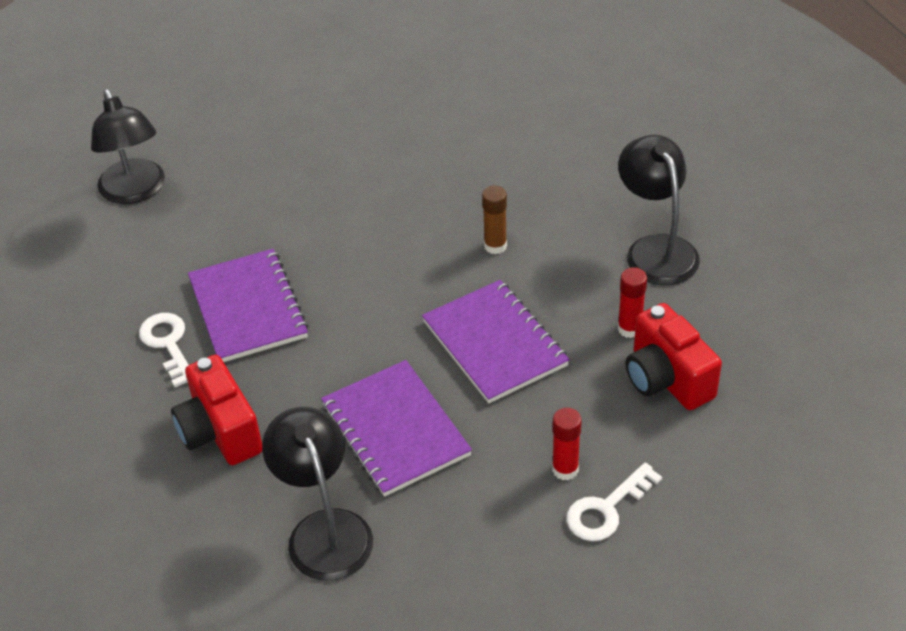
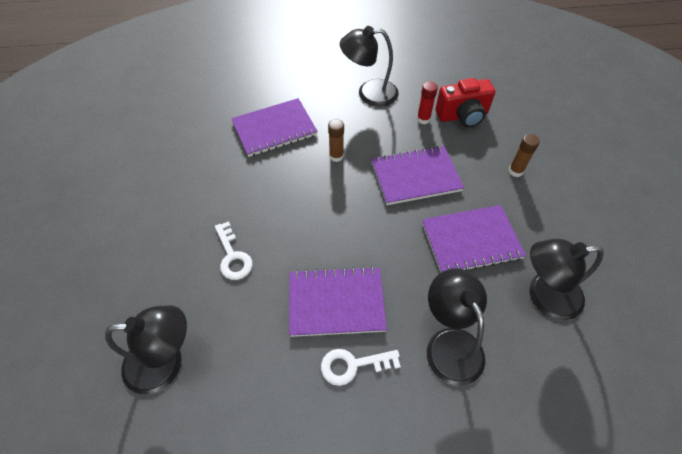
camera: 75 degrees left, 10 degrees up
red camera [171,355,262,465] -> black lamp [427,268,487,386]
red glue stick [552,408,582,480] -> brown glue stick [508,134,540,177]
white key [567,463,662,541] -> white key moved to [215,221,253,280]
none -> purple notebook [231,98,318,157]

